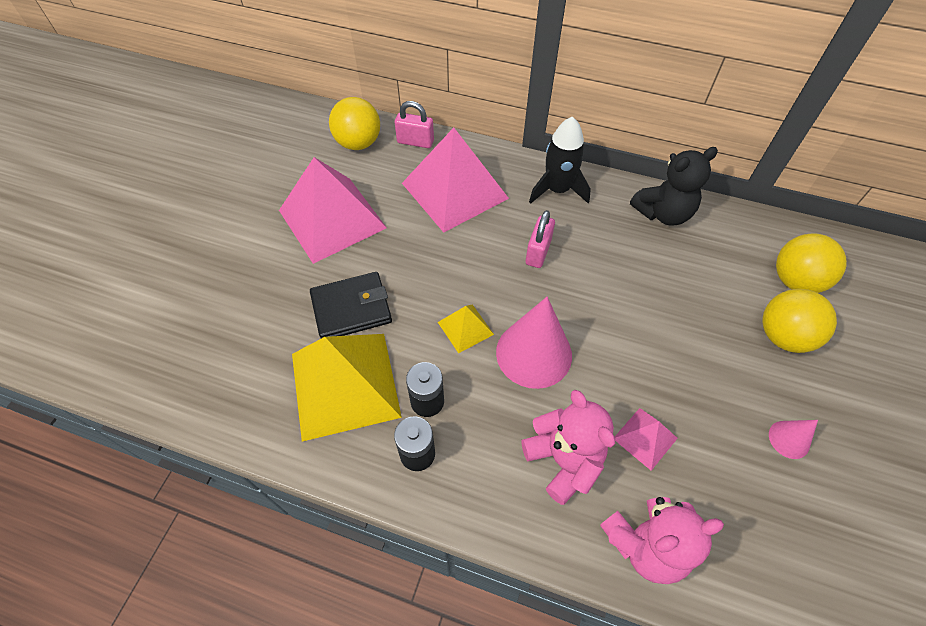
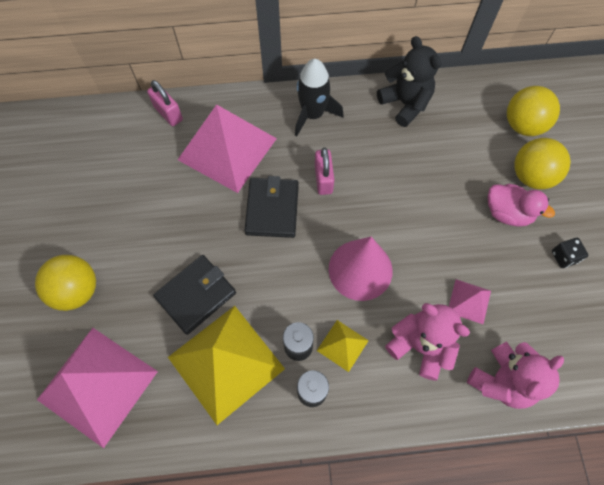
camera: 25 degrees left, 10 degrees up
pink pyramid [279,157,387,264] -> pink pyramid moved to [37,328,158,448]
yellow ball [329,97,380,150] -> yellow ball moved to [35,255,96,311]
pink padlock [395,101,434,148] -> pink padlock turned 60 degrees clockwise [147,80,183,126]
yellow pyramid [438,304,494,354] -> yellow pyramid moved to [317,320,369,372]
black teddy bear [630,147,718,225] -> black teddy bear turned 75 degrees counterclockwise [377,36,441,127]
pink cone [769,420,818,459] -> black dice [552,238,588,268]
none -> black wallet [244,176,299,238]
none -> pink duck [487,184,555,227]

